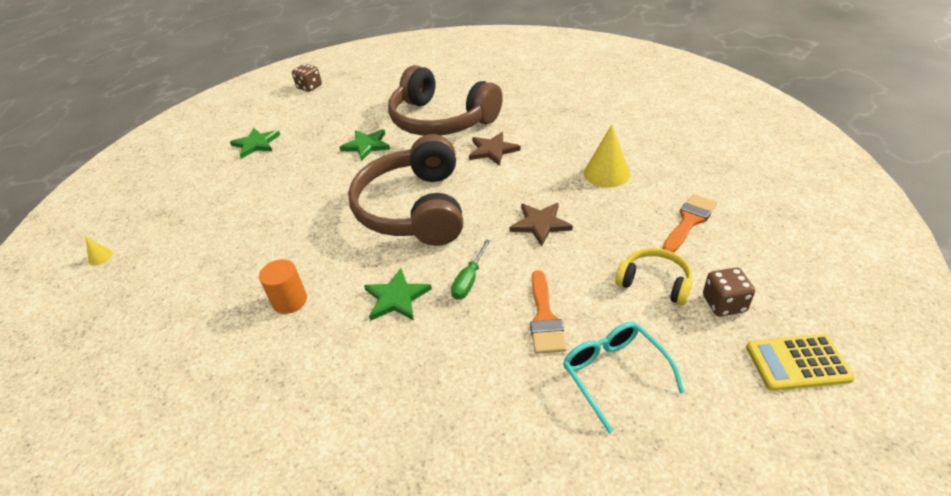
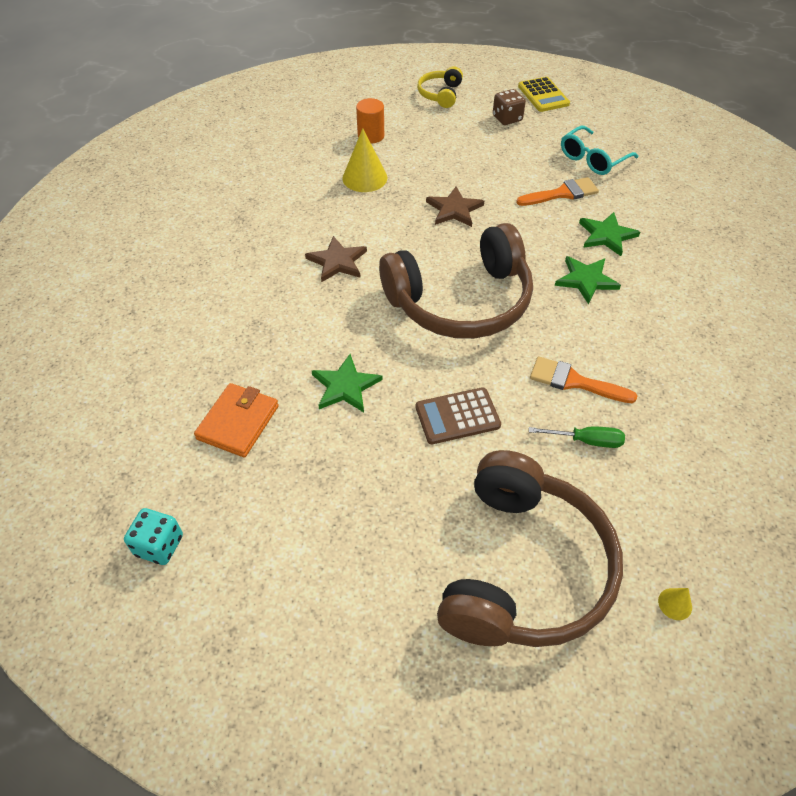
camera: 110 degrees left, 10 degrees up
green star [230,128,280,159] -> green star moved to [579,212,640,256]
orange cylinder [259,259,307,314] -> orange cylinder moved to [356,98,384,143]
brown dice [292,64,322,92] -> turquoise dice [124,508,183,565]
brown headphones [388,65,503,136] -> brown headphones moved to [437,450,623,647]
green screwdriver [451,240,491,300] -> green screwdriver moved to [529,426,625,448]
yellow headphones [615,248,692,305] -> yellow headphones moved to [417,66,463,108]
orange brush [663,194,717,252] -> orange brush moved to [530,356,637,403]
none -> orange wallet [194,383,279,457]
none -> brown calculator [416,387,501,444]

